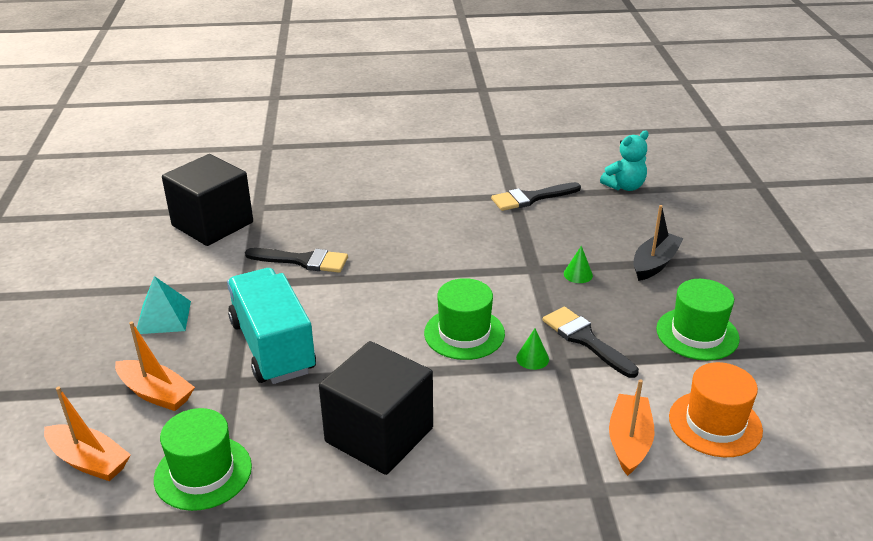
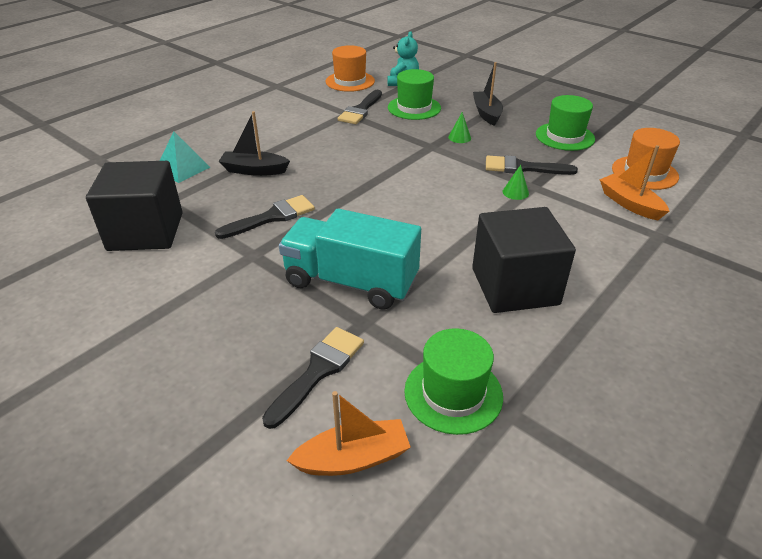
camera: 45 degrees left, 5 degrees up
orange boat [115,321,195,411] -> black brush [262,327,364,429]
turquoise pyramid [137,276,191,334] -> turquoise pyramid moved to [160,131,210,183]
green hat [424,278,505,360] -> green hat moved to [388,69,441,120]
none -> black boat [218,111,290,176]
none -> orange hat [326,45,375,92]

